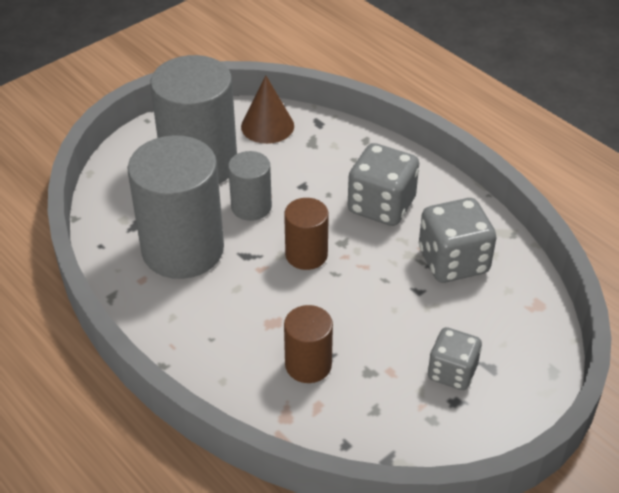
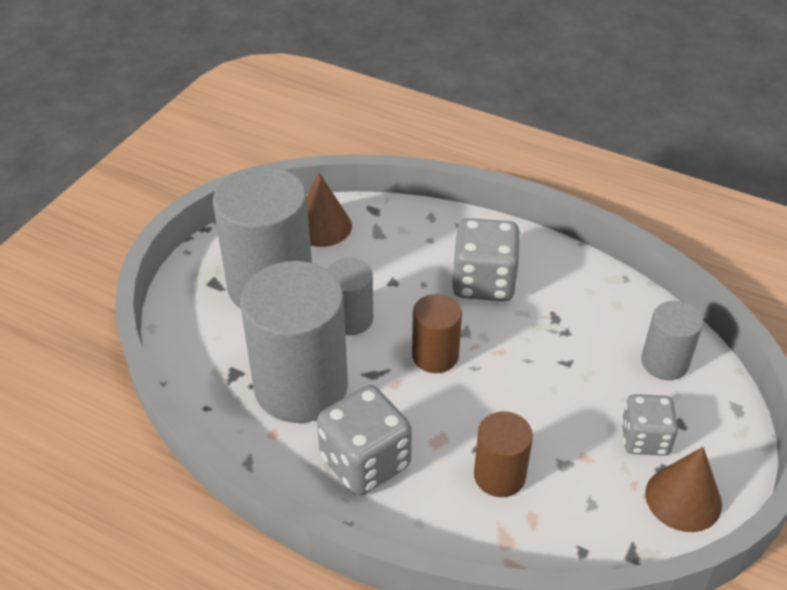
camera: 20 degrees left, 0 degrees up
grey dice [419,198,497,283] -> grey dice moved to [317,385,412,496]
none -> grey cylinder [641,301,703,380]
none -> brown cone [645,447,722,532]

